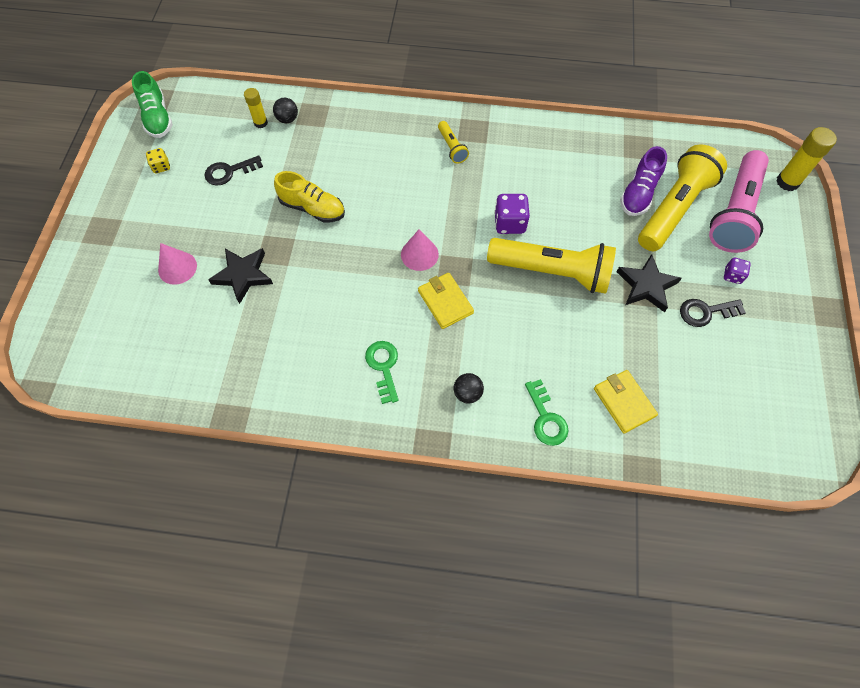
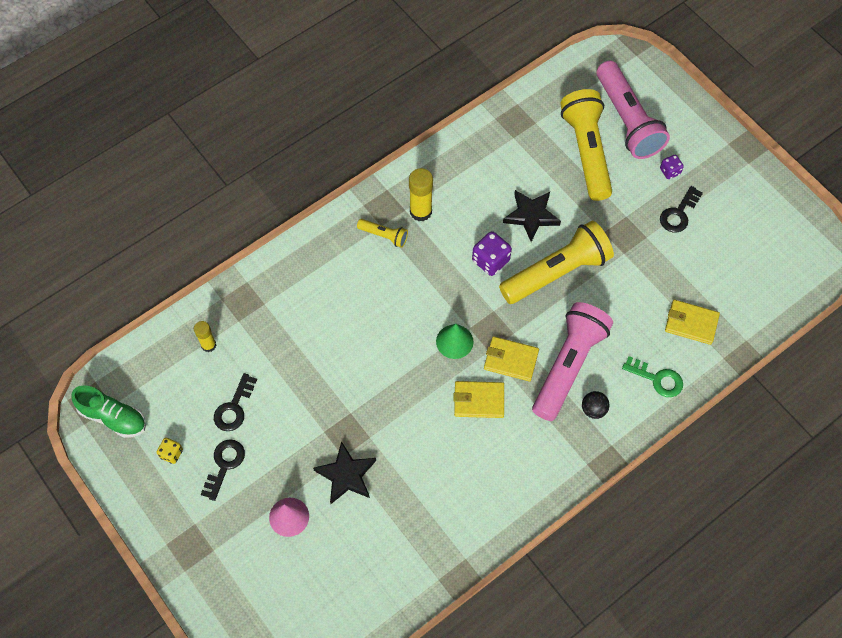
camera: 45 degrees left, 0 degrees up
black ball [273,98,298,123] -> none
yellow shoe [274,171,345,223] -> none
green key [365,341,399,404] -> none
pink cone [401,229,439,271] -> green cone [436,324,474,359]
black star [617,254,682,312] -> black star moved to [503,190,561,242]
purple shoe [620,146,667,216] -> none
yellow glue stick [776,127,837,191] -> yellow glue stick moved to [409,168,433,221]
none -> black key [201,439,245,501]
none -> yellow wallet [453,381,504,418]
none -> pink flashlight [532,302,613,421]

